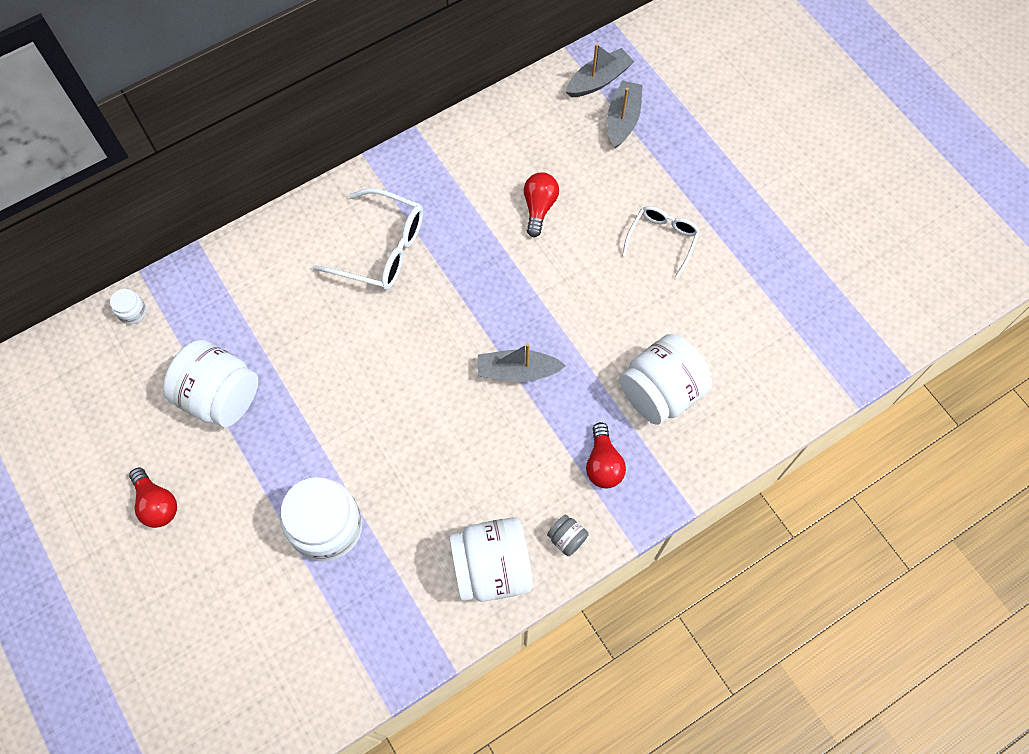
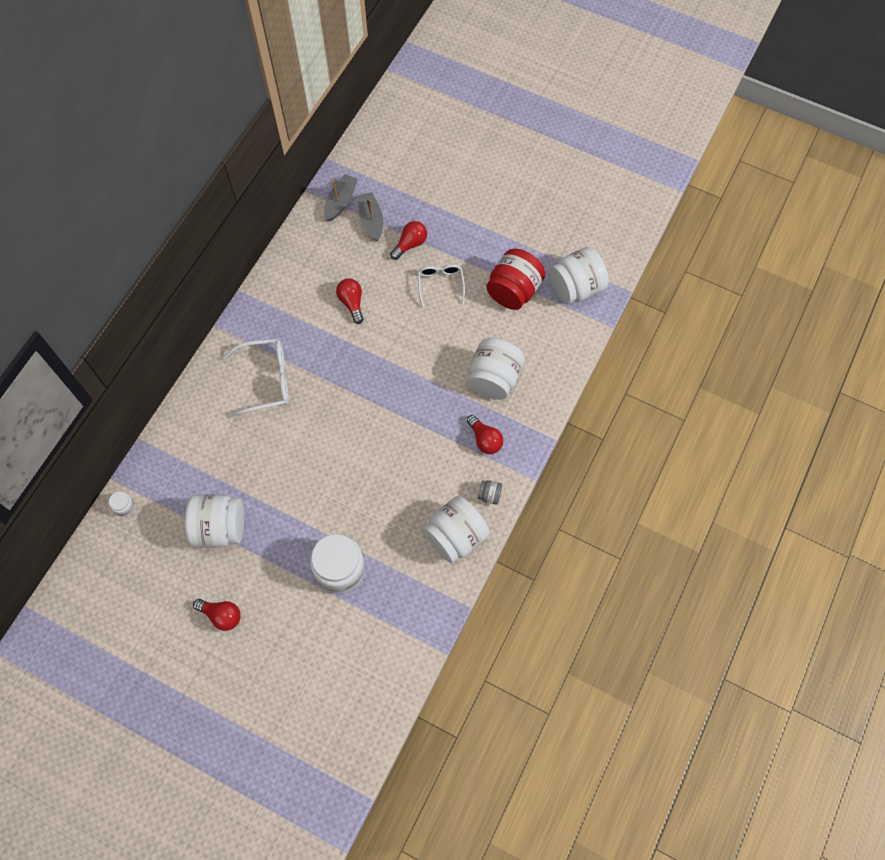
camera: 30 degrees left, 0 degrees up
grey boat [477,343,566,382] -> none
none -> red light bulb [390,221,427,260]
none -> red jar [486,249,545,310]
none -> white jar [549,247,609,304]

